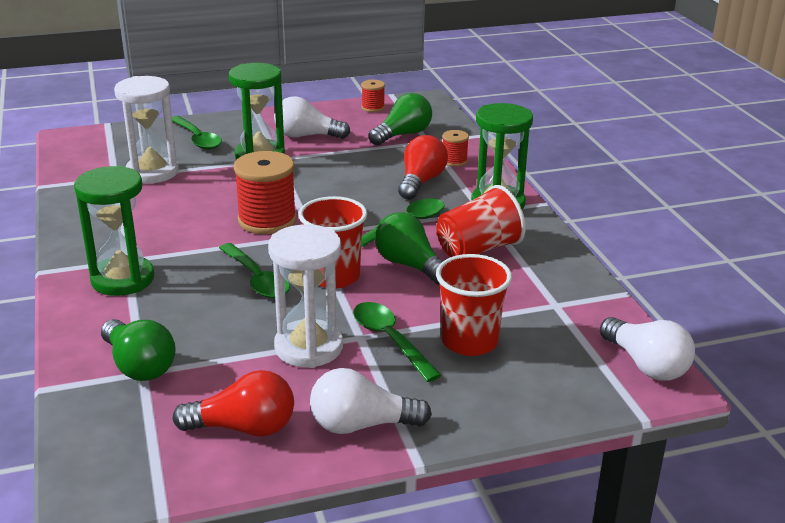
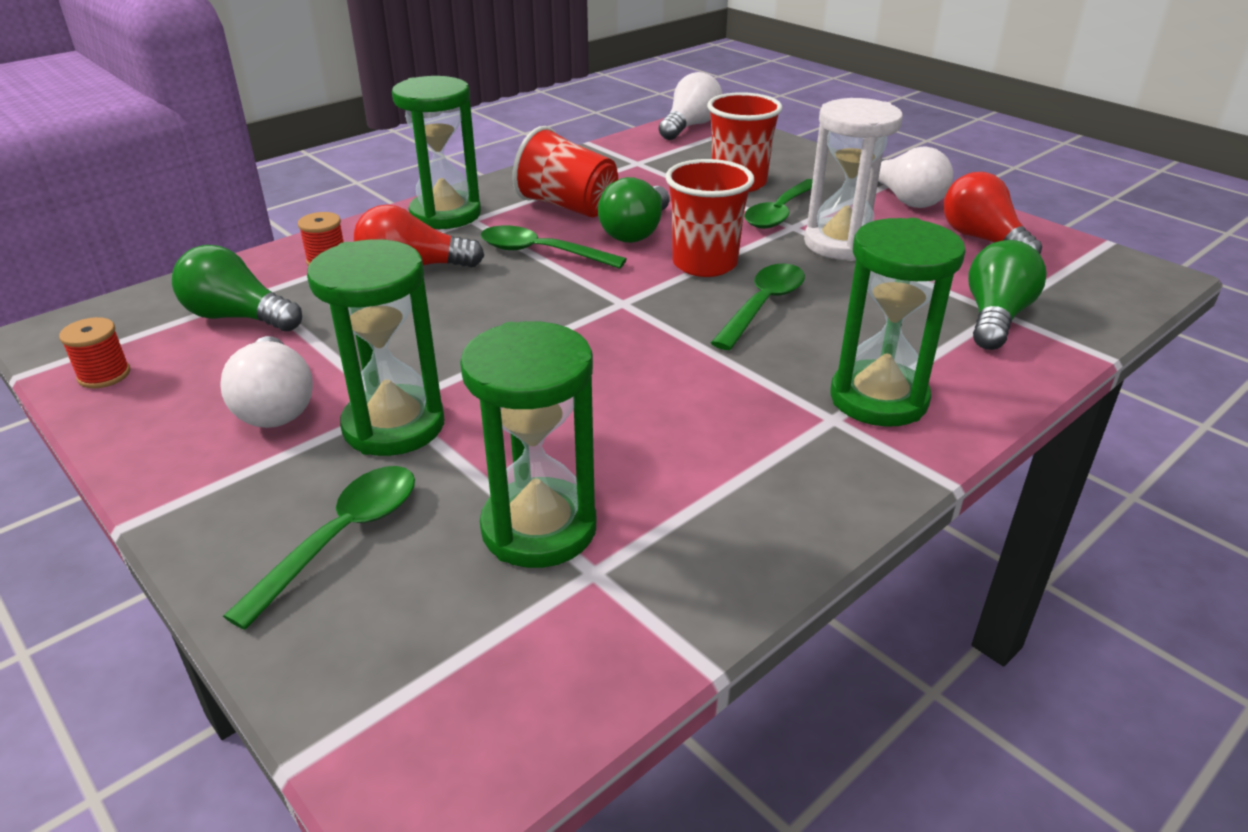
camera: 115 degrees left, 5 degrees up
white hourglass [114,76,179,184] -> green hourglass [460,321,596,568]
red spool [234,151,297,234] -> none

